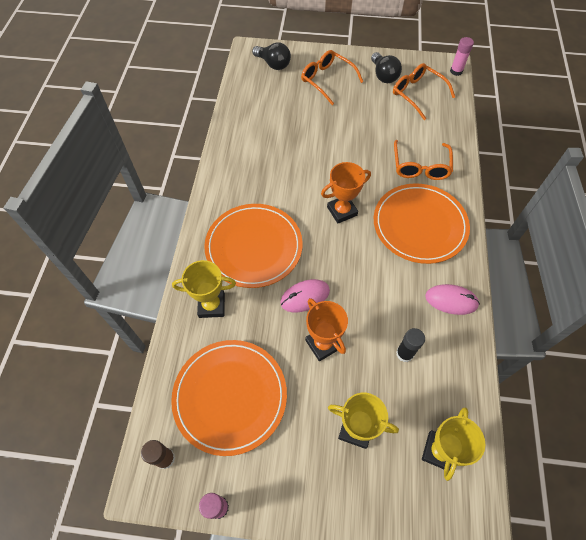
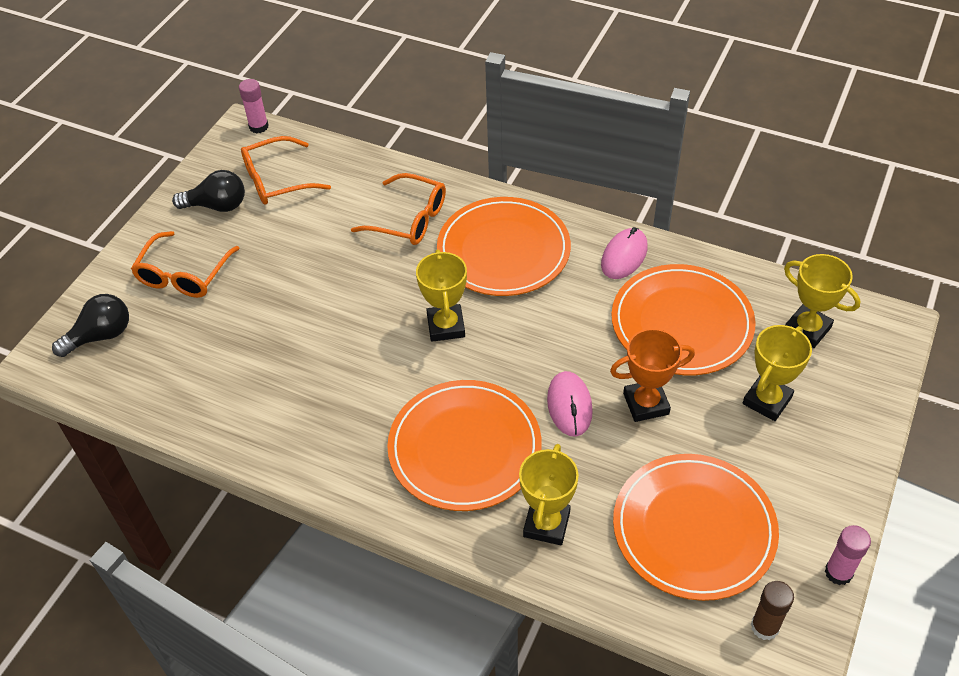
camera: 70 degrees left, 10 degrees down
orange glasses [301,50,363,105] -> orange glasses turned 45 degrees counterclockwise [131,231,240,298]
orange trophy [321,162,371,224] -> yellow trophy [416,250,467,342]
black glue stick [396,328,425,362] -> orange plate [611,264,756,375]

